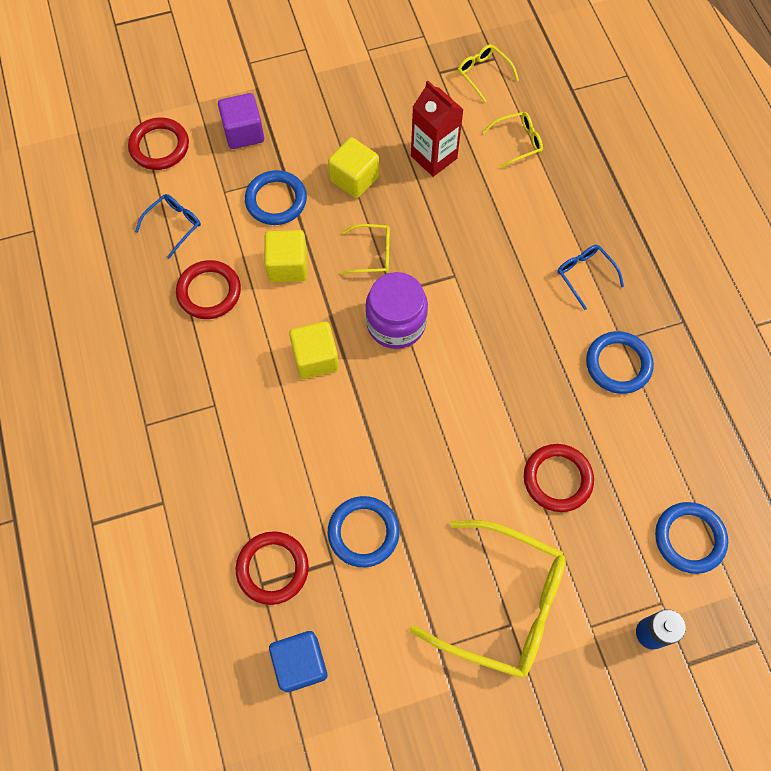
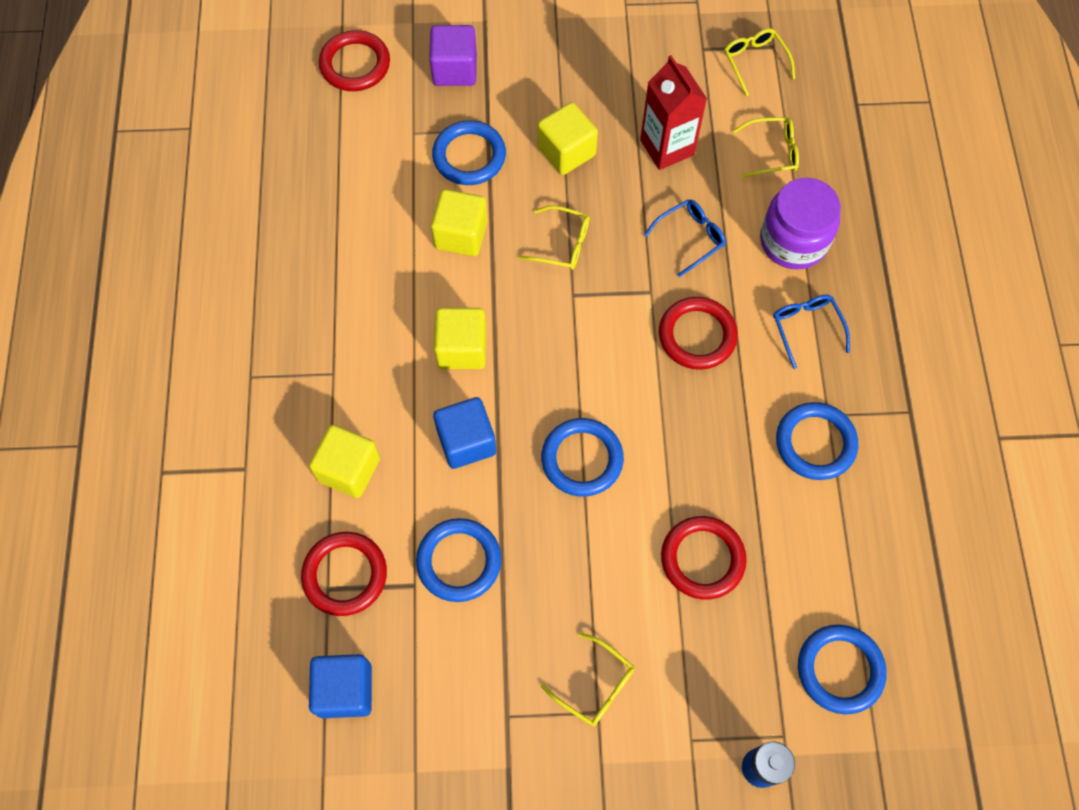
camera: 15 degrees right, 0 degrees up
blue glasses [135,194,201,259] -> blue glasses moved to [644,199,726,277]
red ring [176,260,241,319] -> red ring moved to [659,297,738,370]
purple jar [365,272,428,349] -> purple jar moved to [760,178,841,269]
yellow glasses [410,520,566,678] -> yellow glasses [541,632,634,726], size x0.47
none -> yellow cube [309,425,380,498]
none -> blue cube [433,397,496,469]
none -> blue ring [541,418,624,497]

